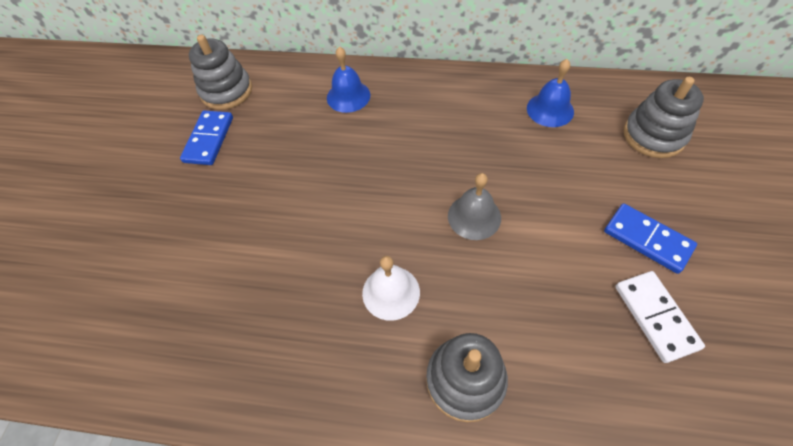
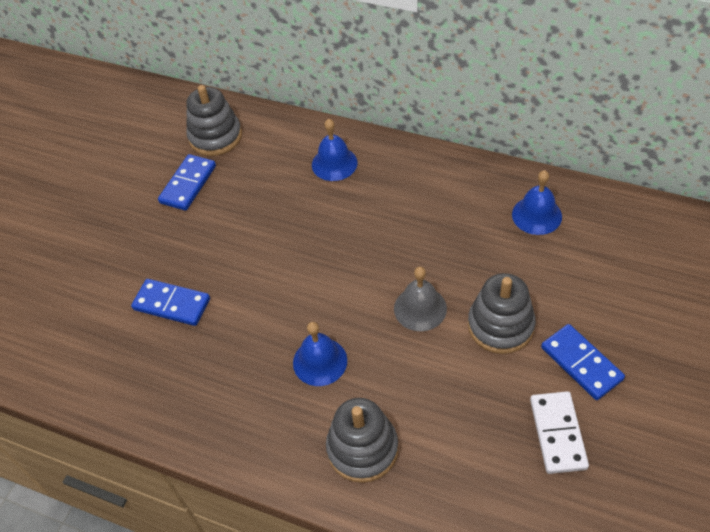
camera: 15 degrees right, 5 degrees down
white bell [362,256,420,321] -> blue bell [293,322,347,386]
grey stacking toy [624,77,704,158] -> grey stacking toy moved to [468,273,536,354]
none -> blue domino [131,279,210,326]

